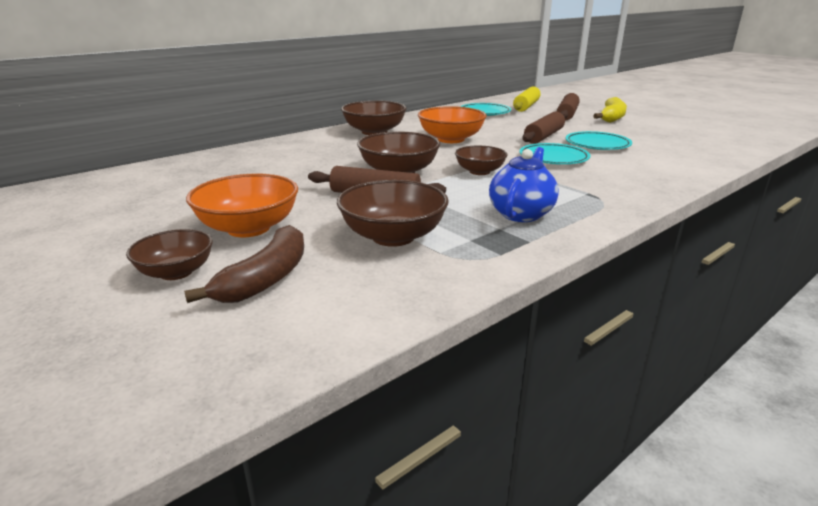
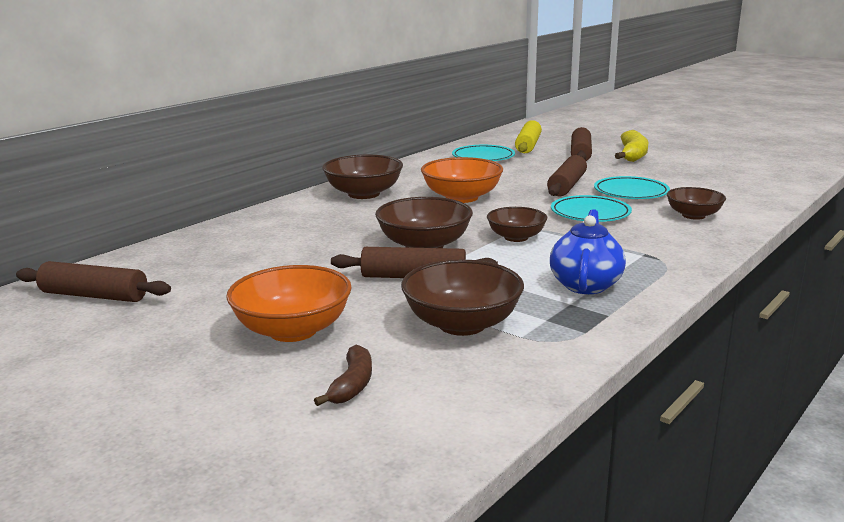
camera: 10 degrees left, 5 degrees down
brown bowl [126,229,213,280] -> brown bowl moved to [667,187,726,220]
brown banana [184,225,304,303] -> brown banana [314,344,372,406], size x0.64
none -> brown rolling pin [16,261,171,302]

